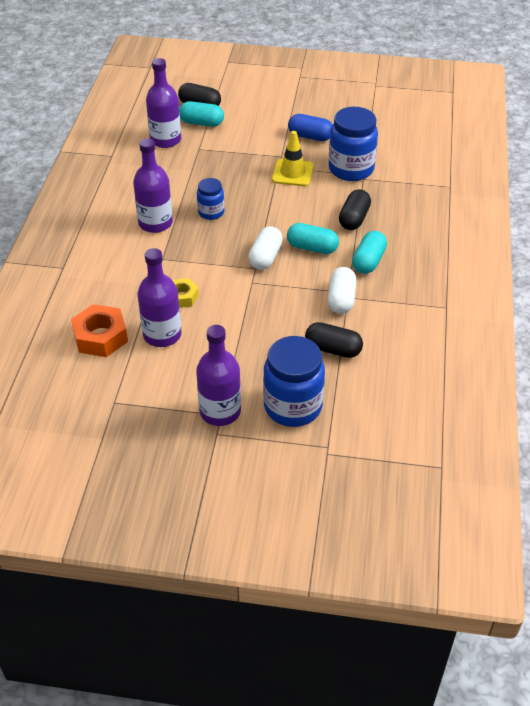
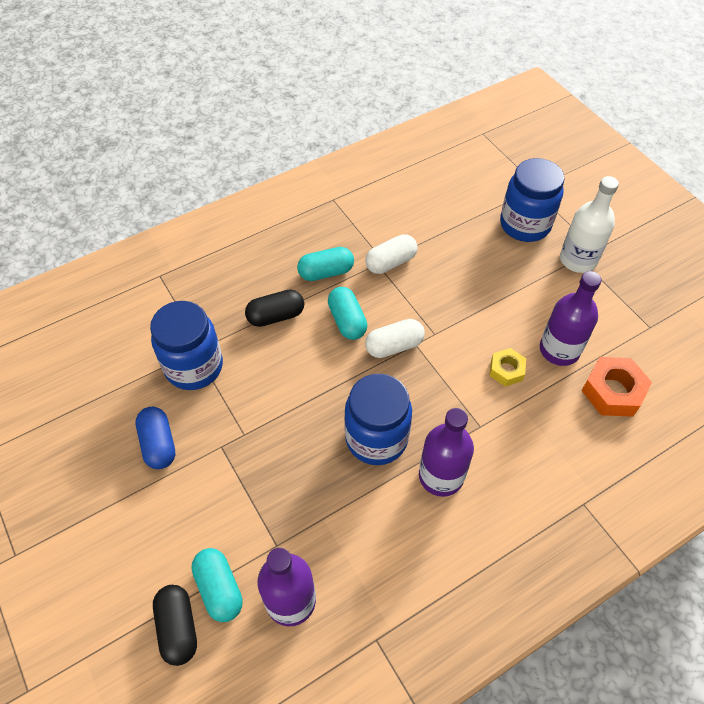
camera: 130 degrees left, 10 degrees up
purple bottle [196,325,241,426] -> white bottle [560,176,619,273]
blue jar [197,178,224,220] -> blue jar [344,374,412,465], size x1.82
yellow traffic cone [272,131,314,186] -> none
black capsule [305,322,363,358] -> none

